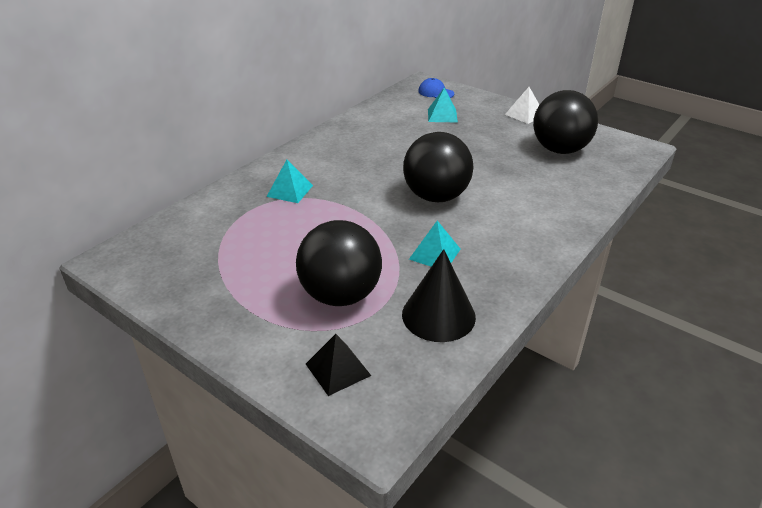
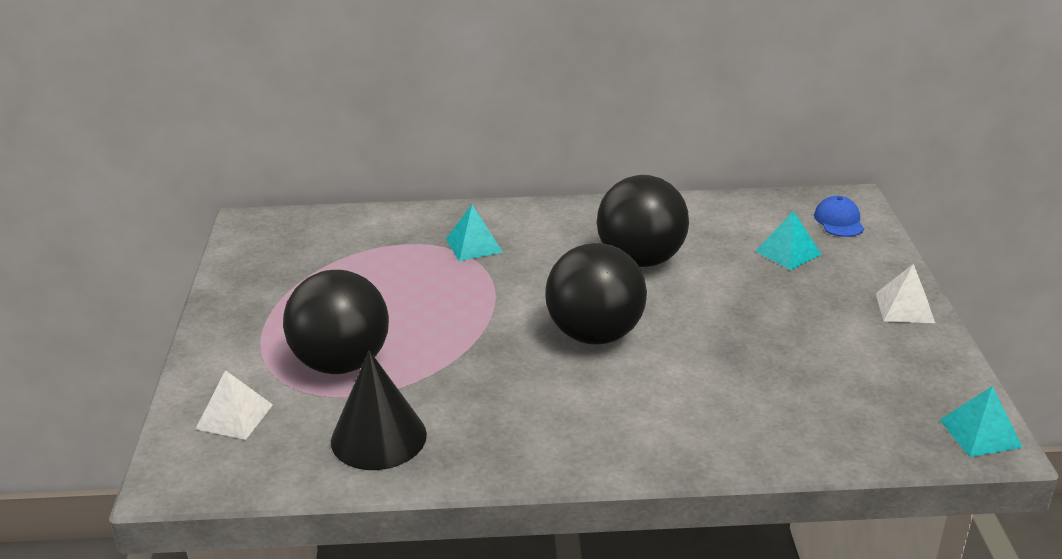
camera: 50 degrees right, 5 degrees down
black pyramid [306,334,371,396] -> white pyramid [196,370,273,440]
turquoise pyramid [409,221,461,267] -> turquoise pyramid moved to [940,386,1023,457]
black ball [533,90,598,154] -> black ball moved to [597,175,689,267]

